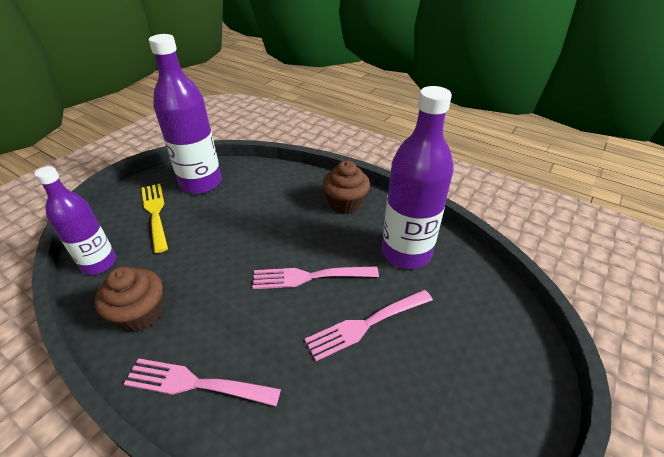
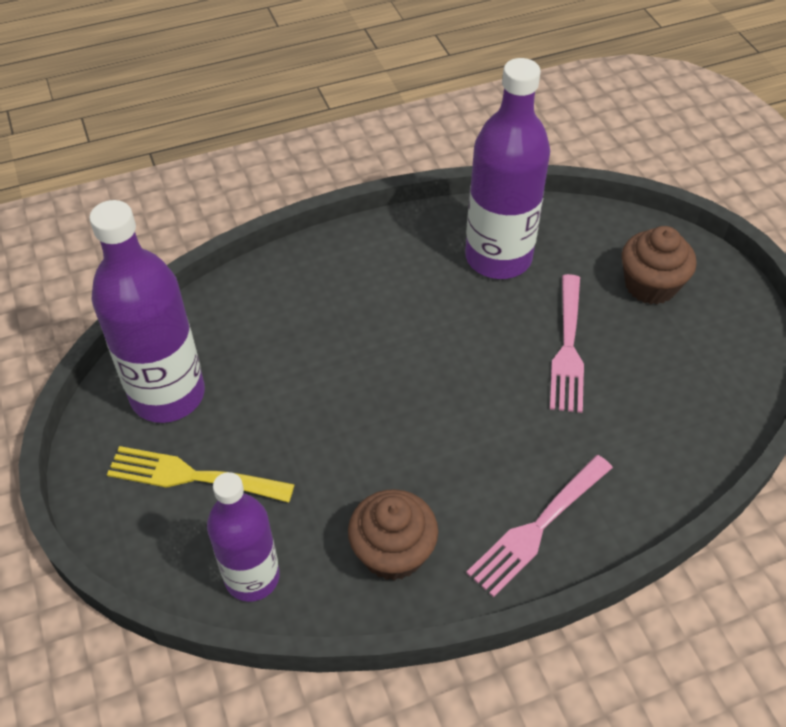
camera: 55 degrees left, 10 degrees up
pink fork [253,266,379,289] -> none
brown cupcake [323,161,370,214] -> brown cupcake moved to [622,226,697,304]

